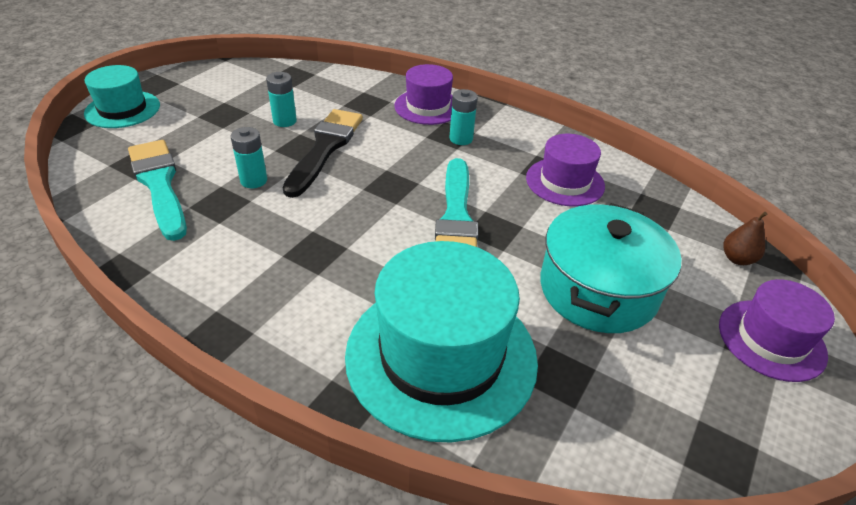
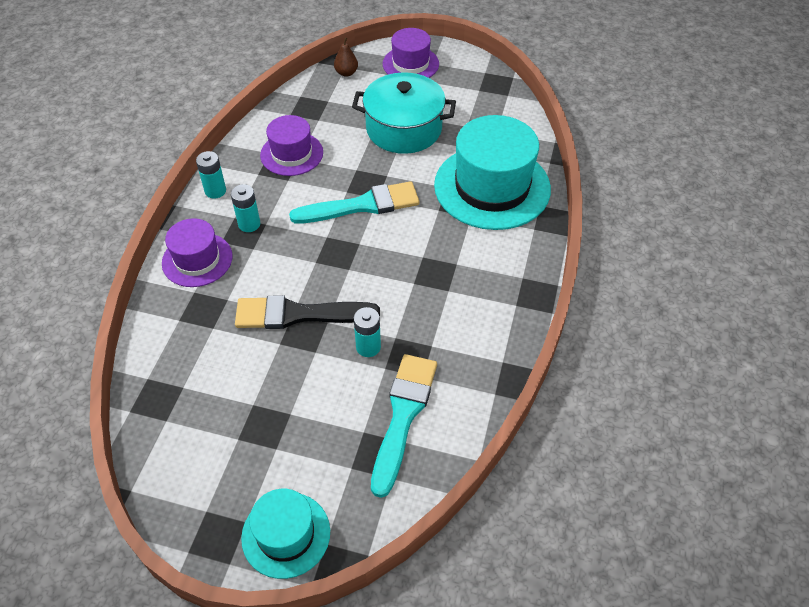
camera: 105 degrees left, 10 degrees up
turquoise brush [128,140,187,241] -> turquoise brush turned 150 degrees clockwise [371,354,437,498]
turquoise battery [266,72,297,127] -> turquoise battery moved to [196,151,226,199]

